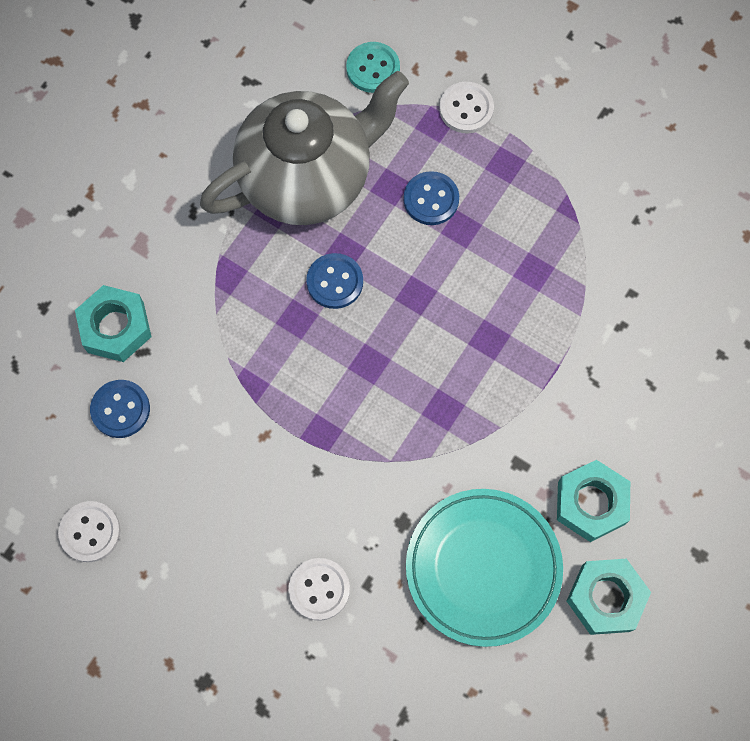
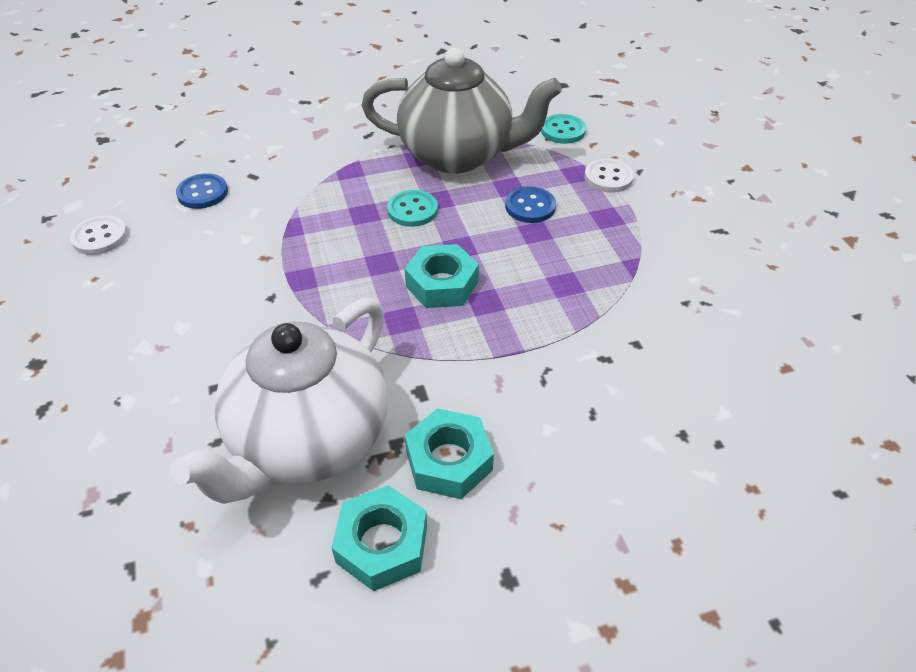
camera: 40 degrees right, 25 degrees down
turquoise nut [75,285,151,362] -> turquoise nut moved to [405,244,479,308]
white button [289,558,350,621] -> none
blue button [306,253,363,309] -> turquoise button [387,190,438,227]
turquoise plate [406,489,563,647] -> white teapot [171,297,388,504]

